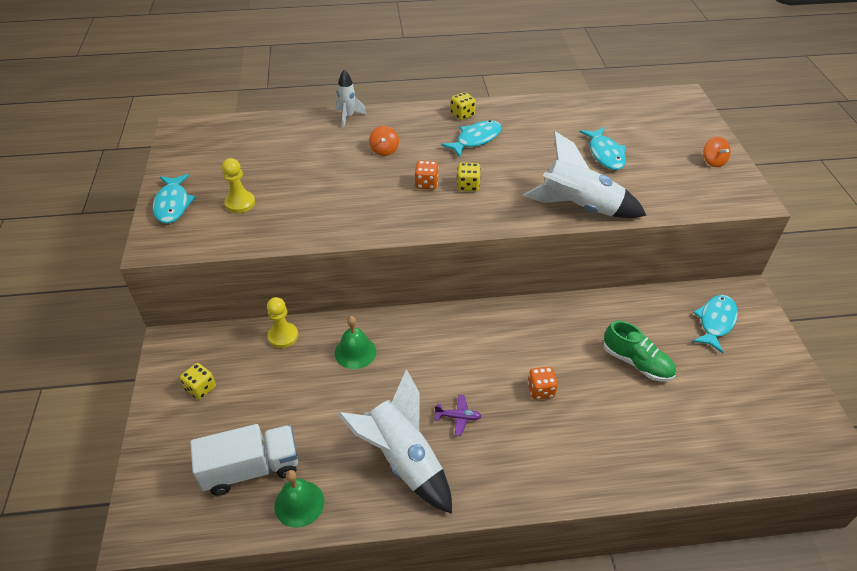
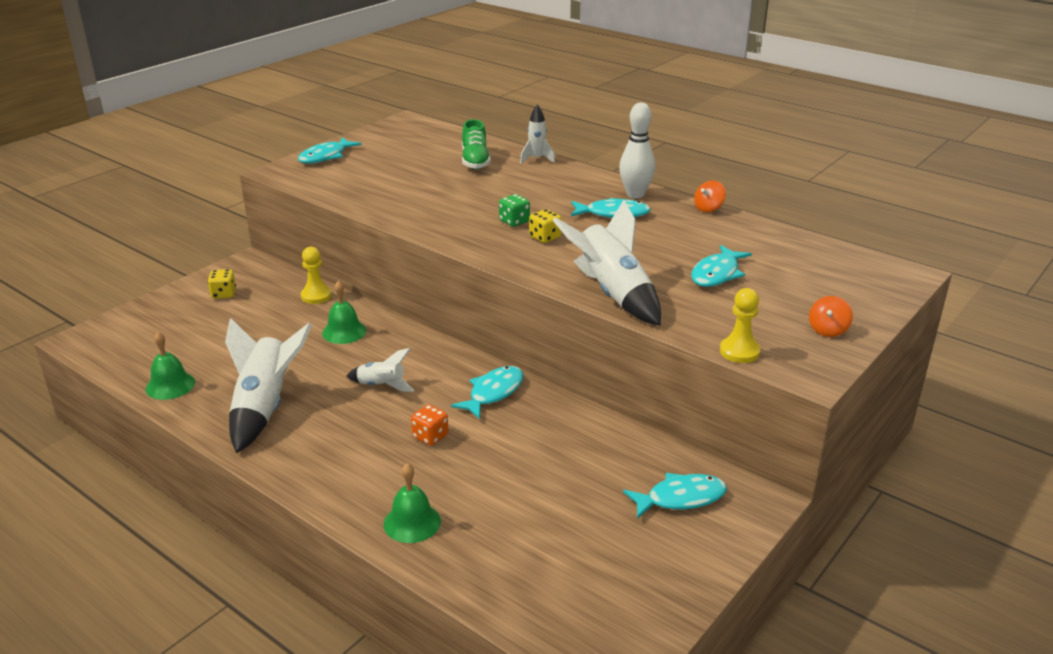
camera: 45 degrees right, 15 degrees down
white truck [190,424,298,496] -> none
yellow pawn [222,158,255,213] -> yellow pawn moved to [720,288,760,363]
orange spinning top [369,126,399,156] -> orange spinning top moved to [694,181,726,212]
orange dice [415,160,439,190] -> green dice [499,194,530,227]
purple plane [434,395,482,436] -> none
yellow dice [450,92,476,120] -> white bowling pin [619,102,655,198]
green shoe [604,321,676,382] -> green shoe moved to [462,119,491,169]
none -> white rocket [346,348,414,392]
none -> green bell [383,463,441,543]
none -> turquoise fish [451,366,524,419]

